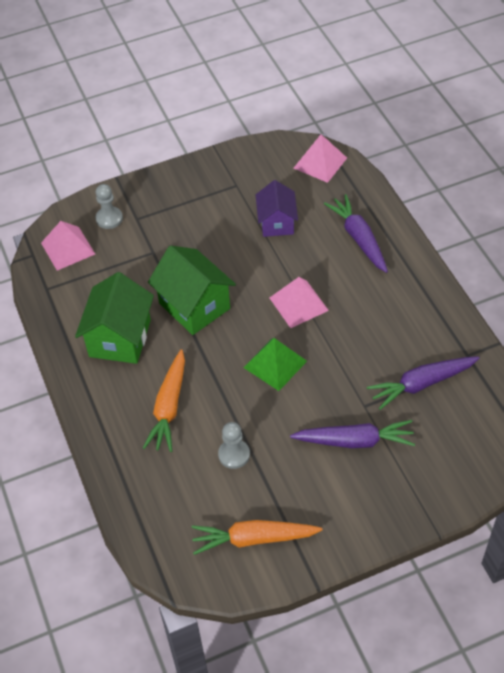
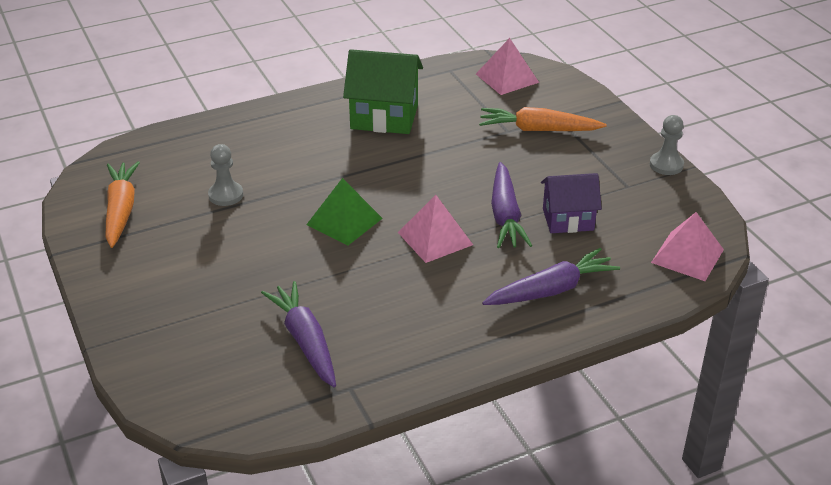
camera: 85 degrees right, 15 degrees down
grey pawn [96,184,123,229] -> grey pawn moved to [650,115,684,175]
orange carrot [143,349,185,452] -> orange carrot moved to [479,107,607,131]
green house [148,246,236,335] -> none
purple carrot [290,420,415,448] -> purple carrot moved to [491,162,532,248]

